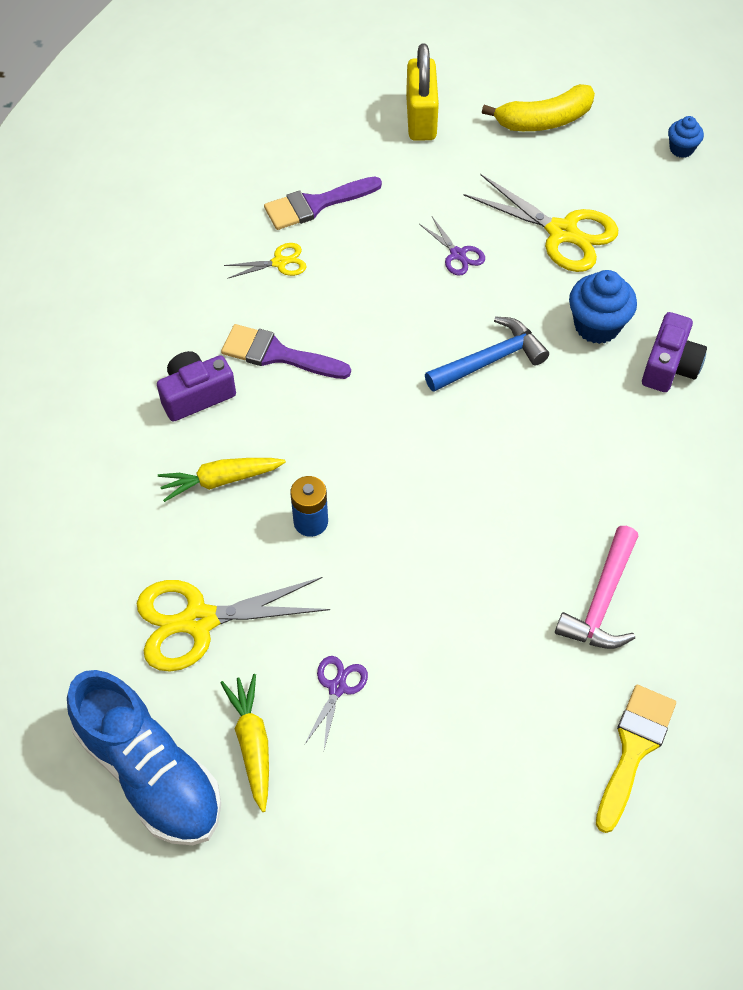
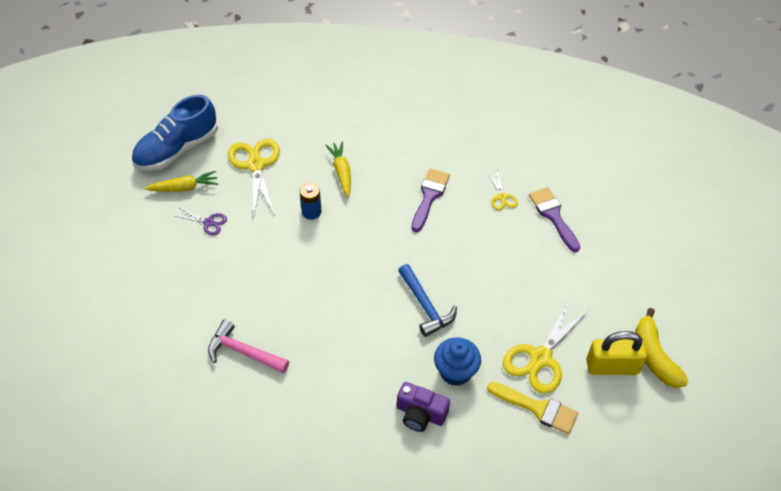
camera: 90 degrees right, 5 degrees down
purple camera [157,351,236,421] -> none
yellow padlock [406,43,439,141] -> yellow padlock moved to [586,331,647,375]
purple scissors [419,217,485,276] -> none
yellow brush [596,685,676,833] -> yellow brush moved to [487,382,578,434]
blue cupcake [668,116,704,158] -> none

